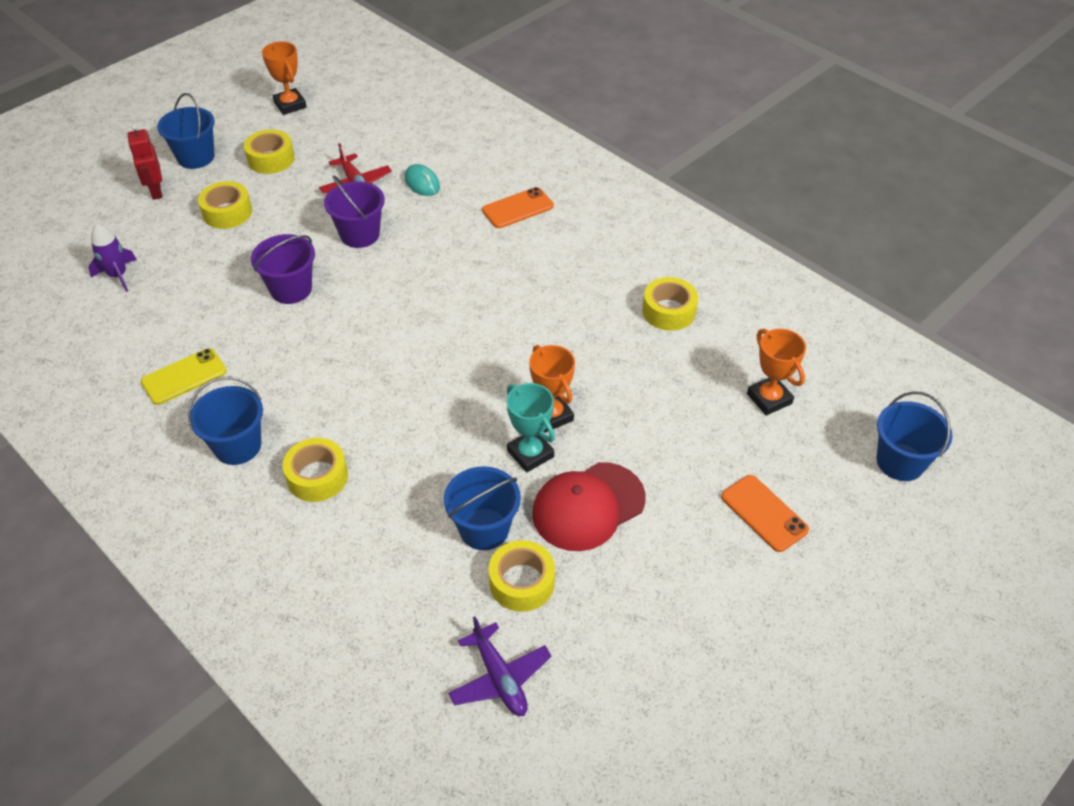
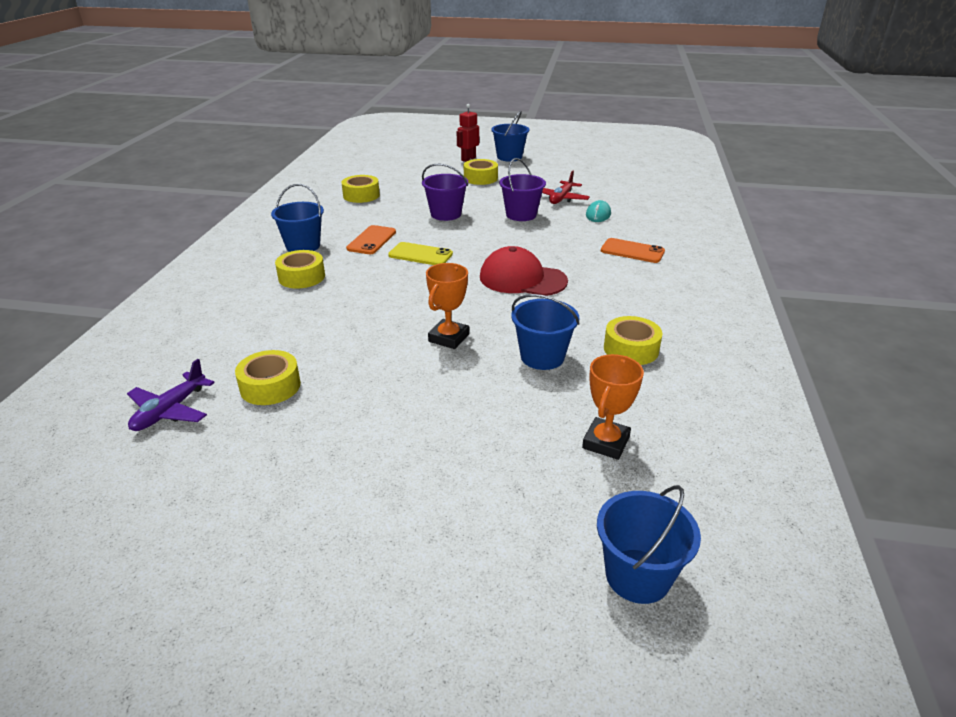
camera: 55 degrees right, 15 degrees down
purple rocket [88,224,137,292] -> none
yellow phone [141,348,227,405] -> yellow phone moved to [388,242,453,265]
yellow tape [244,129,295,174] -> yellow tape moved to [342,175,380,203]
orange trophy [262,41,307,115] -> none
blue bucket [444,466,521,550] -> blue bucket moved to [511,294,580,370]
turquoise trophy [507,383,555,473] -> none
red cap [532,462,646,551] -> red cap moved to [480,246,568,296]
orange phone [721,475,809,552] -> orange phone moved to [346,225,396,254]

